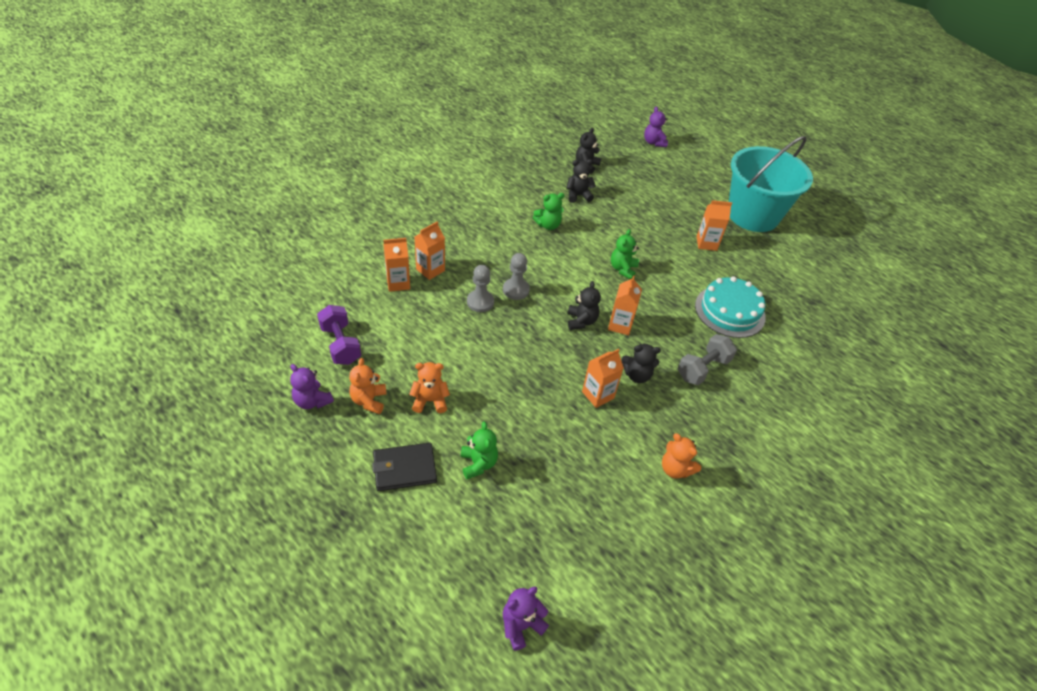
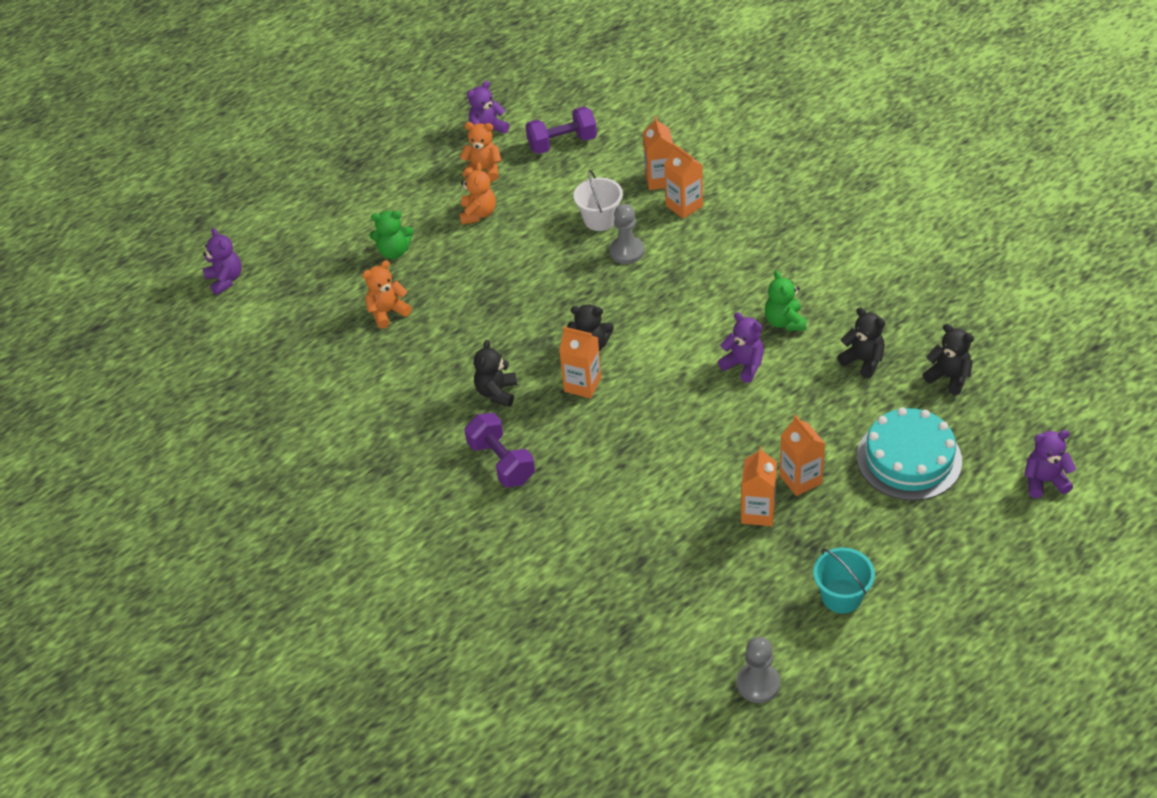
camera: 105 degrees right, 0 degrees up
black wallet [372,443,437,491] -> none
grey pawn [503,253,530,300] -> grey pawn moved to [737,637,780,703]
black teddy bear [567,159,596,203] -> black teddy bear turned 45 degrees counterclockwise [837,308,885,379]
orange carton [582,349,624,408] -> orange carton moved to [780,415,825,496]
green teddy bear [611,229,639,279] -> none
orange teddy bear [662,433,701,479] -> orange teddy bear moved to [362,260,412,329]
grey dumbbell [678,334,737,385] -> purple dumbbell [464,413,535,487]
turquoise cake [695,276,766,338] -> turquoise cake moved to [857,407,962,501]
turquoise bucket [729,136,813,232] -> turquoise bucket [813,548,875,613], size x0.43
none -> white bucket [574,170,623,231]
none -> purple teddy bear [718,312,764,383]

